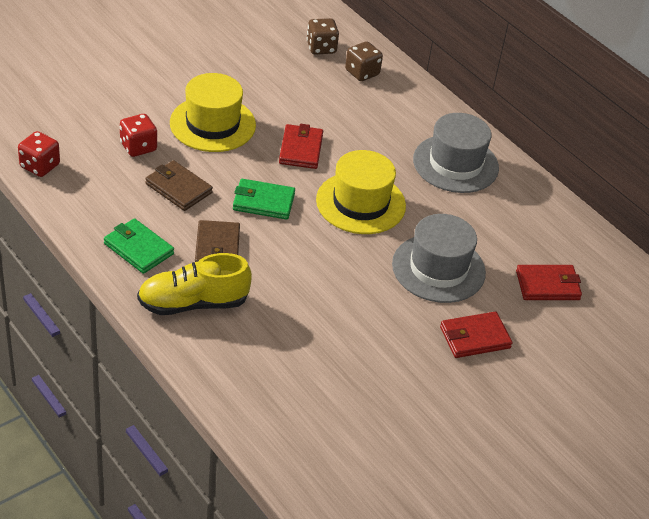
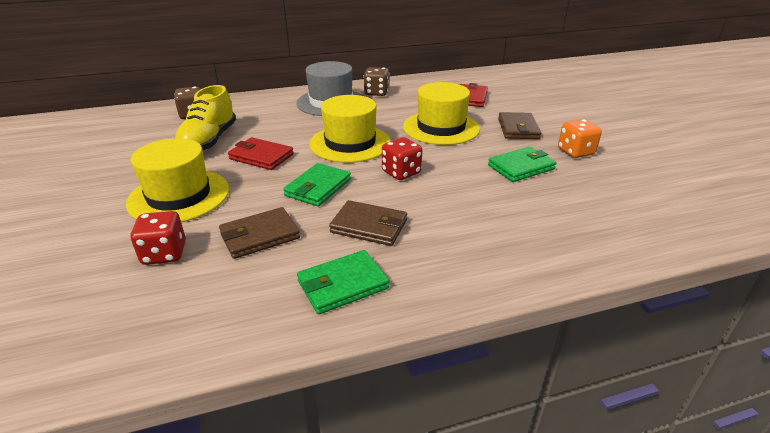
camera: 65 degrees left, 10 degrees down
red dice [18,131,60,177] -> red dice moved to [382,137,422,180]
yellow shoe [137,253,252,315] -> yellow shoe moved to [175,85,236,152]
brown dice [306,18,339,54] -> brown dice moved to [363,67,389,96]
grey hat [392,214,486,303] -> yellow hat [403,82,480,145]
red wallet [440,311,513,358] -> brown wallet [498,112,541,139]
none -> green wallet [488,147,556,182]
none -> orange dice [558,119,602,158]

